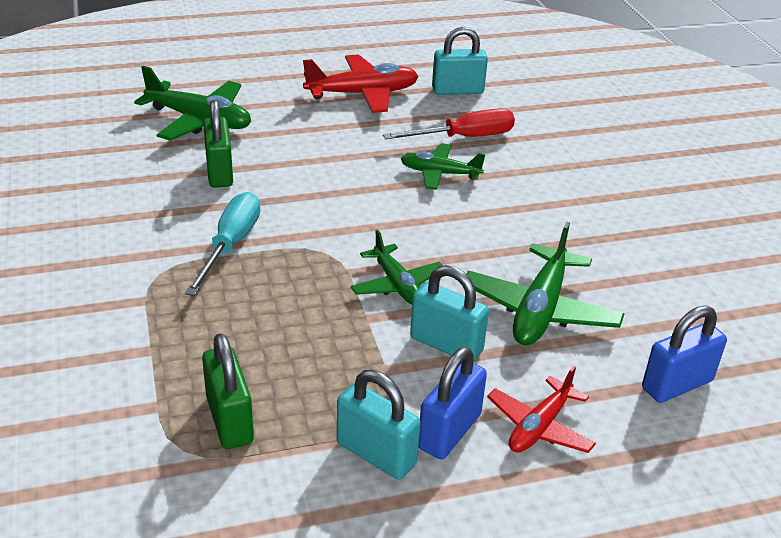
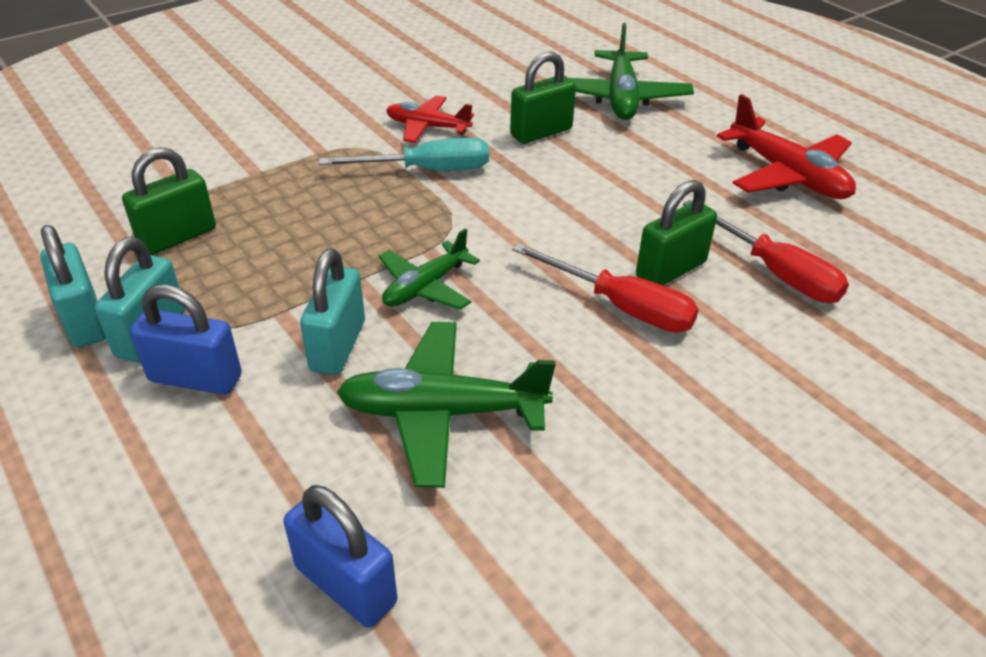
camera: 70 degrees right, 5 degrees up
green plane [401,143,485,190] -> green padlock [636,180,717,285]
turquoise padlock [432,27,488,95] -> turquoise padlock moved to [40,225,106,348]
red plane [487,366,596,453] -> red plane moved to [386,96,474,143]
none -> red screwdriver [512,243,699,332]

